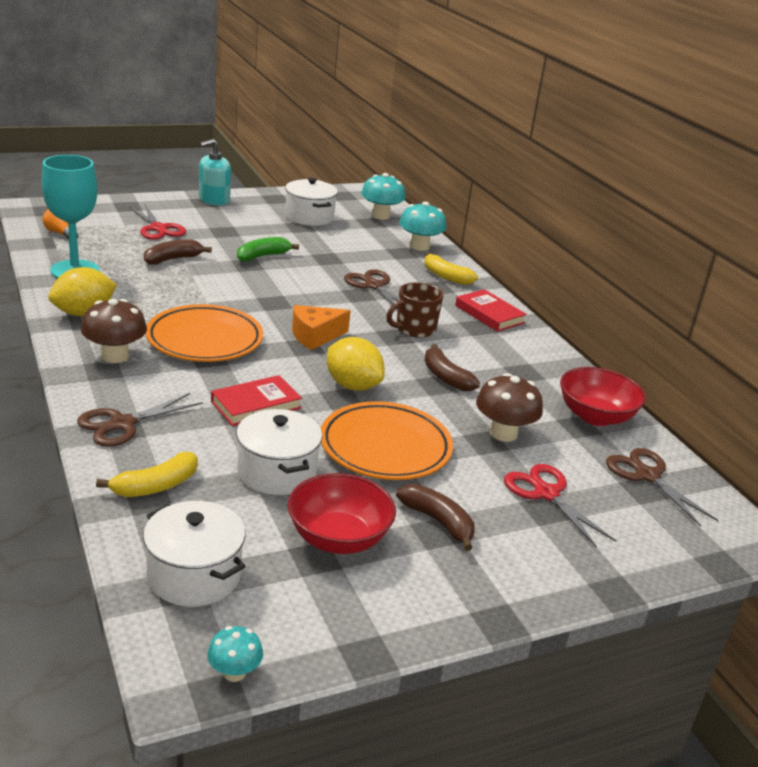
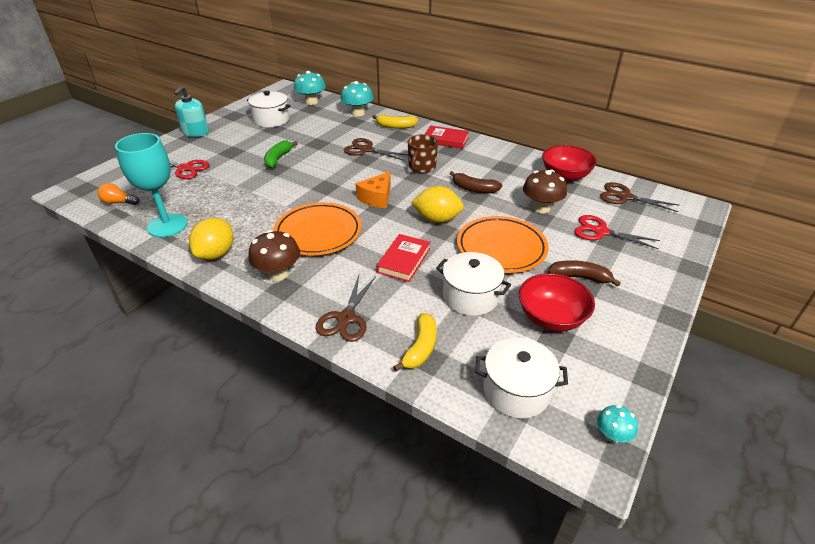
camera: 30 degrees left, 10 degrees up
brown banana [144,239,212,264] -> none

